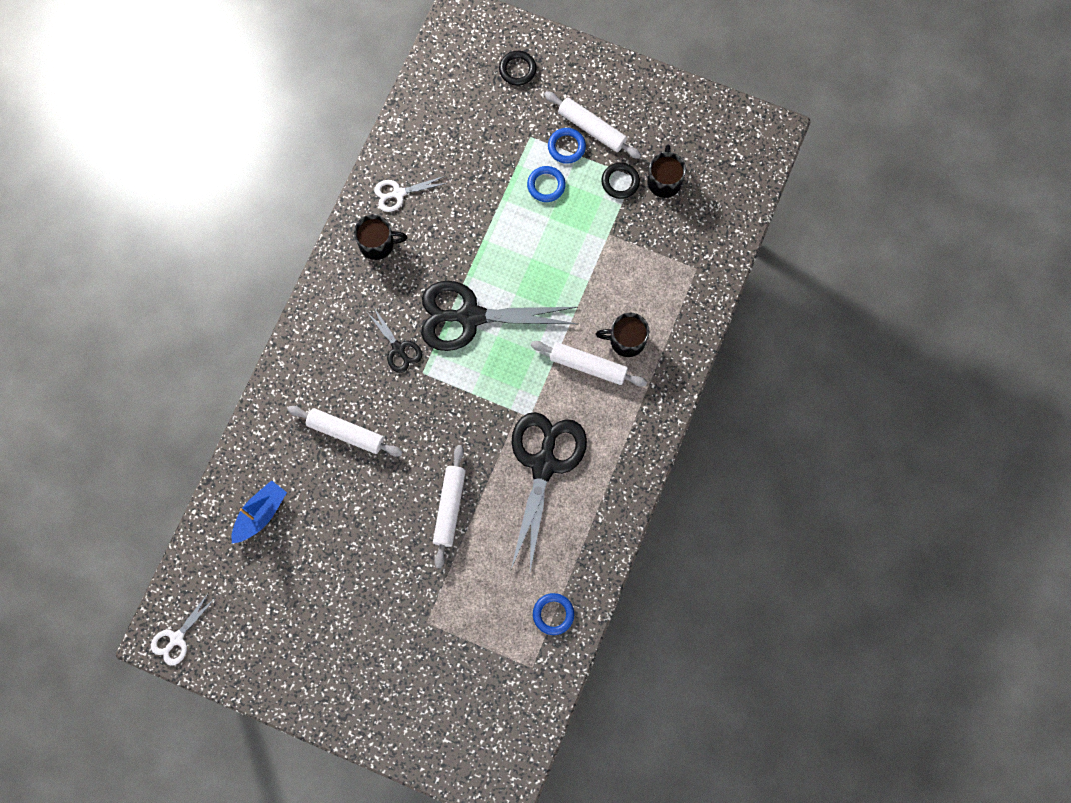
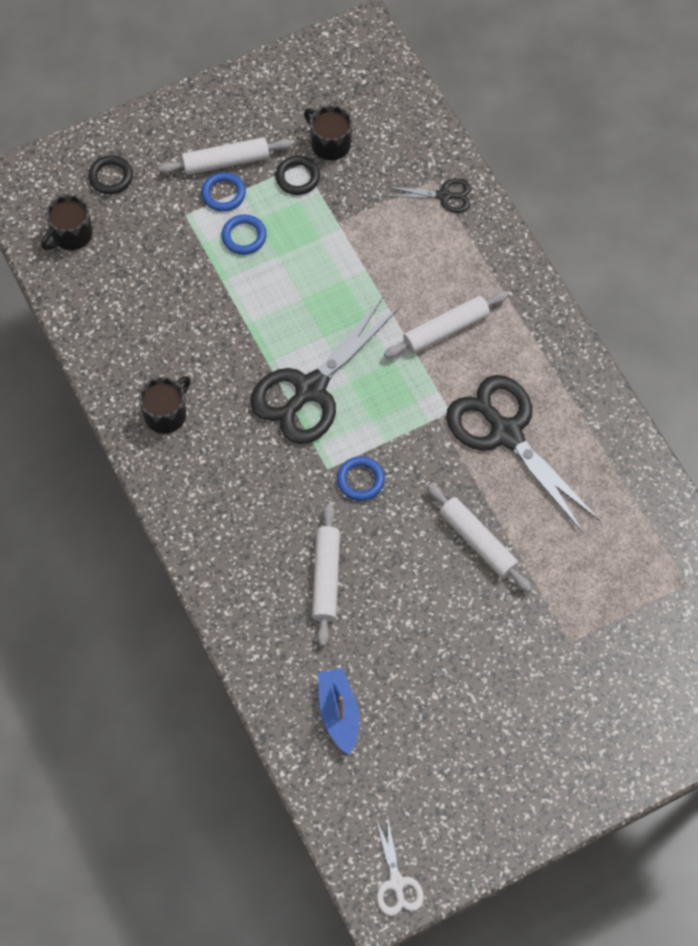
camera: 50 degrees left, 10 degrees down
white rolling pin [287,406,402,457] -> white rolling pin turned 60 degrees counterclockwise [312,503,340,646]
black scissors [368,306,422,373] -> black scissors moved to [387,178,471,213]
white scissors [374,176,447,212] -> none
blue ring [533,593,574,635] -> blue ring moved to [337,456,385,501]
black mug [596,313,649,357] -> black mug moved to [41,195,93,250]

